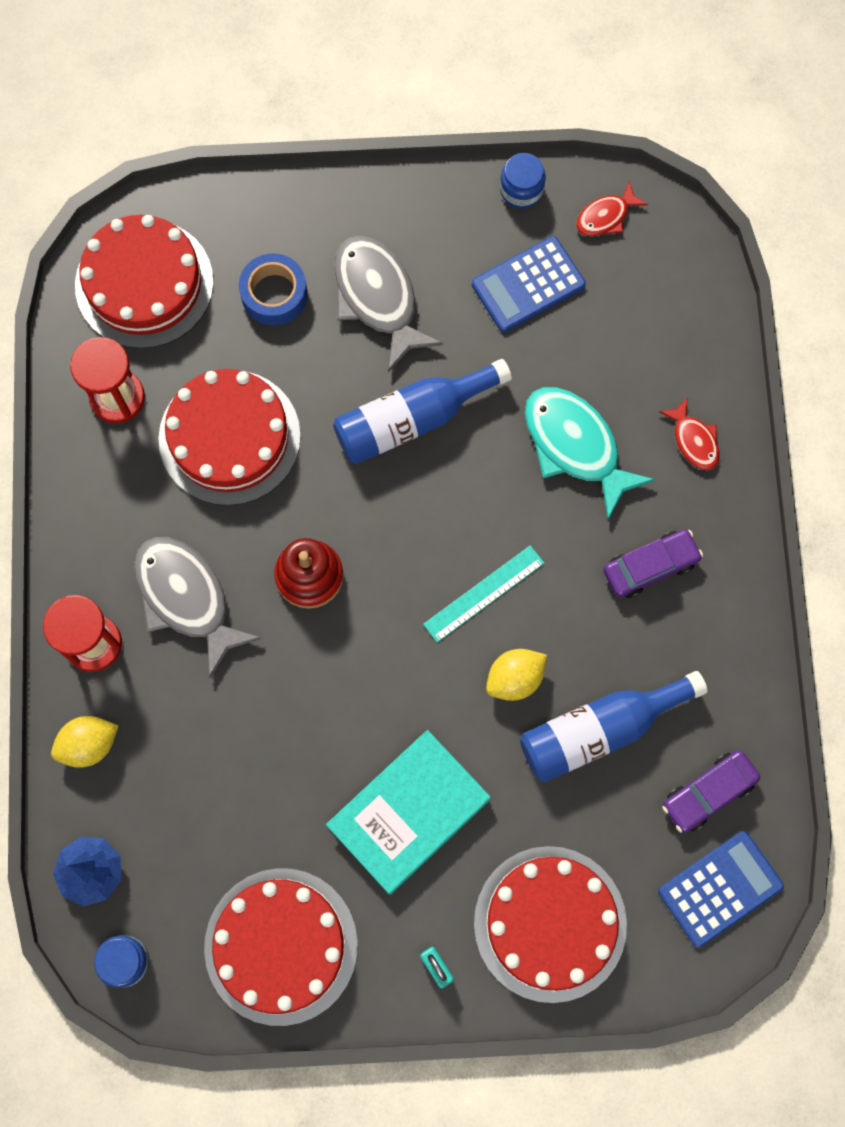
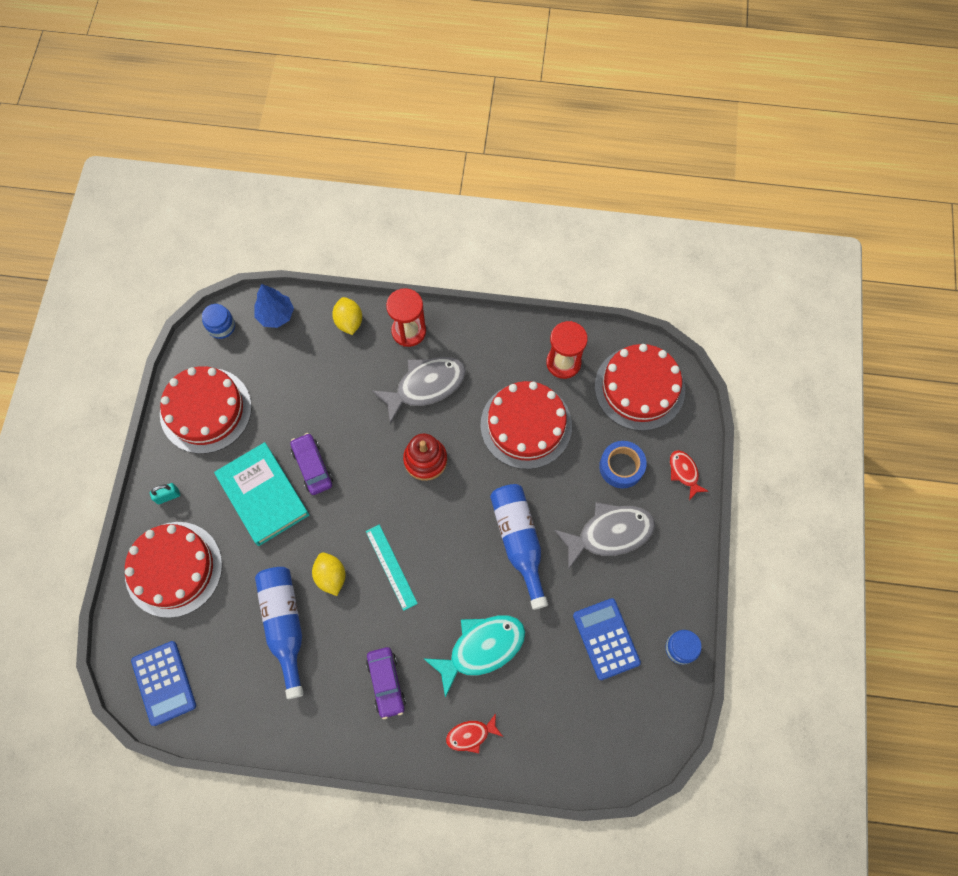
camera: 100 degrees right, 5 degrees down
red fish [576,181,648,236] -> red fish moved to [670,450,709,500]
purple car [662,750,760,833] -> purple car moved to [290,433,333,495]

